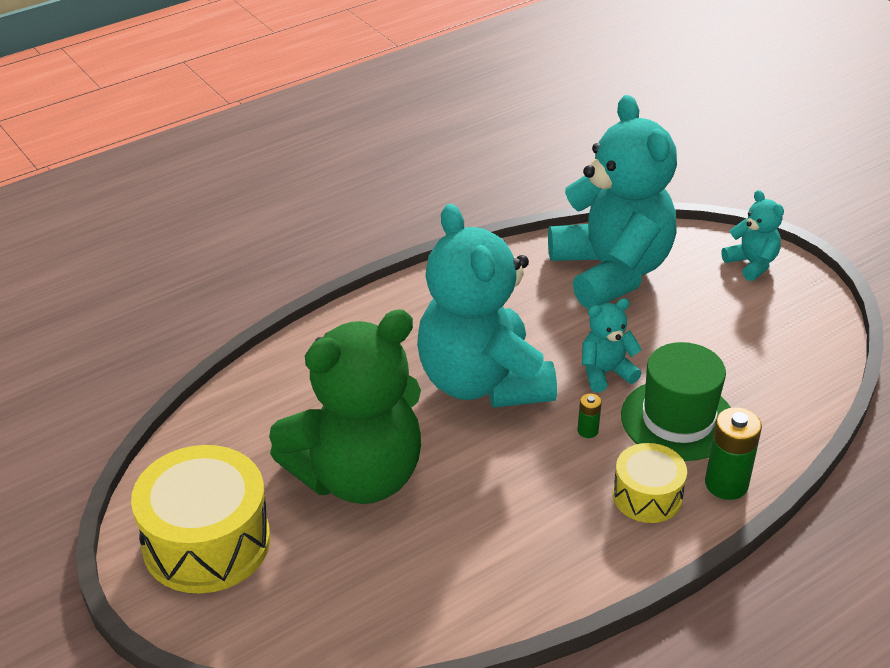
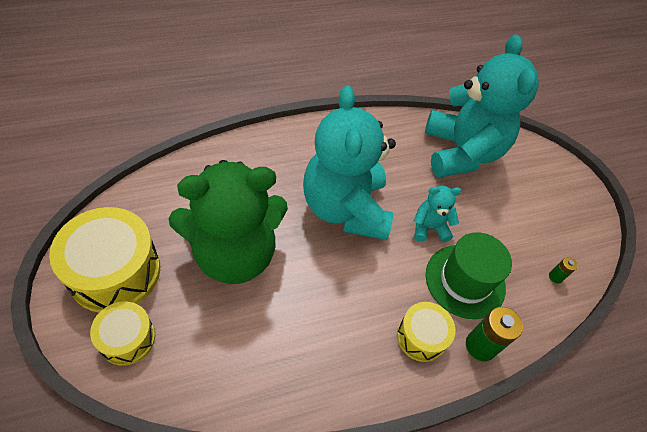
camera: 10 degrees right, 15 degrees up
green battery [577,394,602,438] -> green battery moved to [549,257,578,283]
turquoise teddy bear [721,190,784,281] -> none
none -> yellow drum [90,302,155,366]

